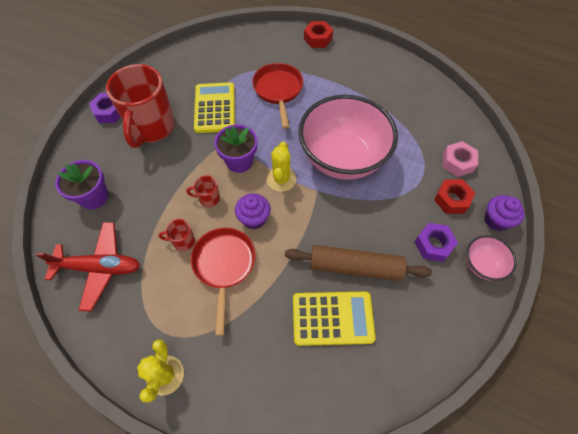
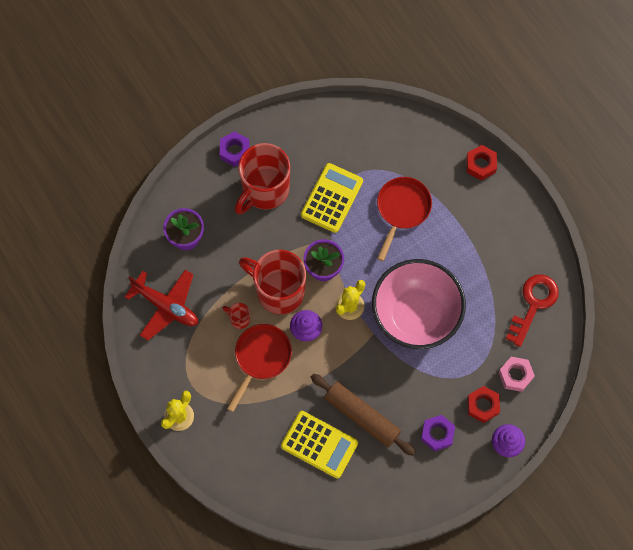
camera: 30 degrees right, 10 degrees up
red mug [187,175,220,207] -> red mug [239,250,306,314], size x2.41
pink bowl [466,235,517,281] -> none
none -> red key [506,274,559,347]

